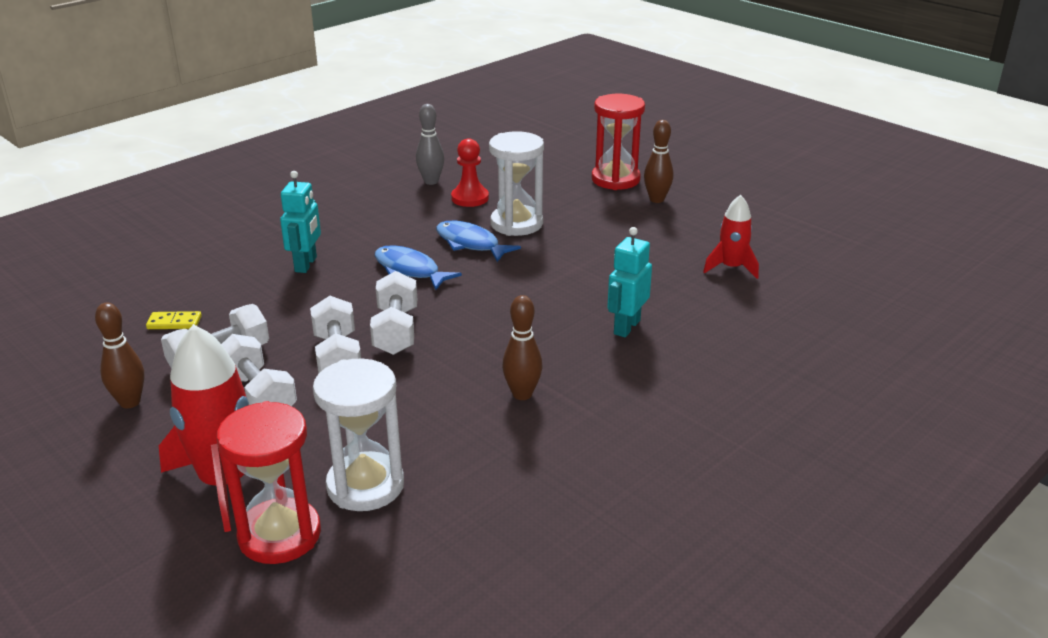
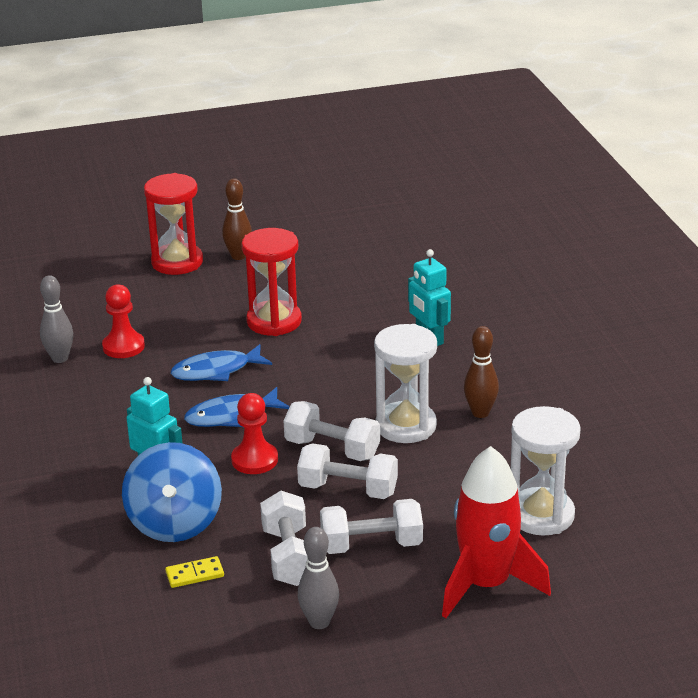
camera: 60 degrees left, 0 degrees up
brown bowling pin [95,303,144,408] -> grey bowling pin [298,527,339,629]
yellow domino [146,311,202,329] -> yellow domino turned 45 degrees clockwise [165,556,224,588]
red hourglass [217,401,321,564] -> red hourglass moved to [242,228,302,336]
white hourglass [489,131,544,236] -> white hourglass moved to [374,324,437,443]
red rocket [703,195,759,279] -> none
none -> blue spinning top [122,442,222,542]
none -> red pawn [231,393,278,474]

